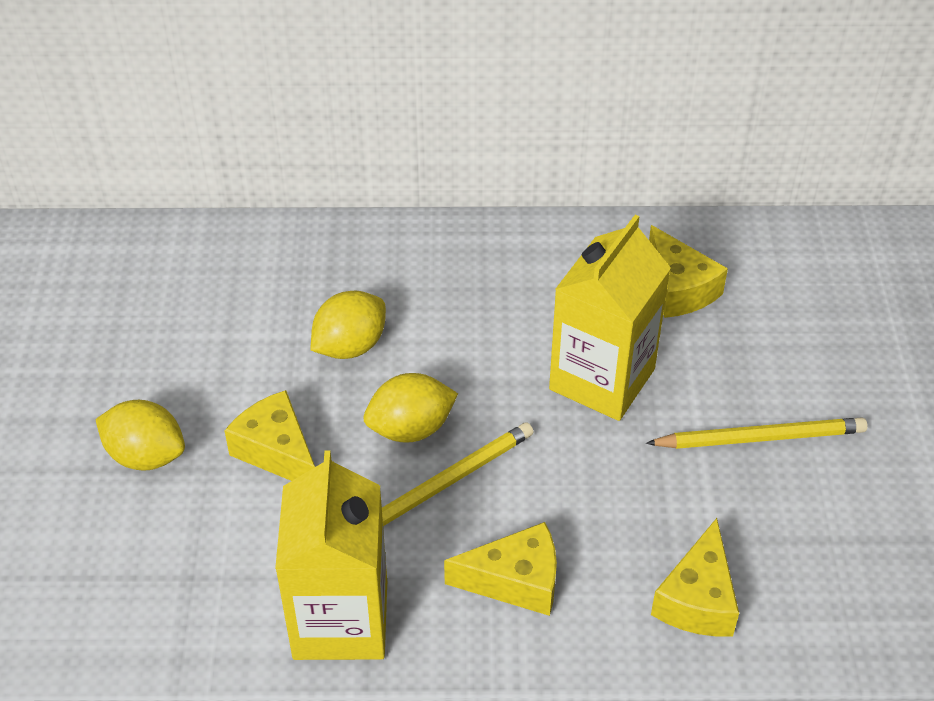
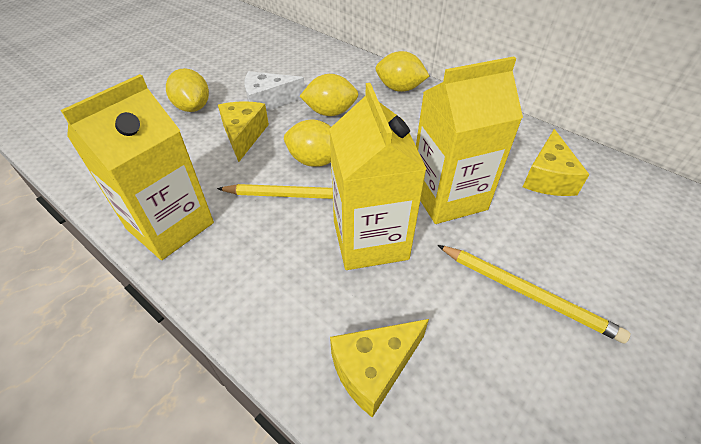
camera: 40 degrees right, 0 degrees up
yellow cheese [444,522,557,616] -> none
none -> white cheese [244,71,305,111]
none -> yellow carton [329,83,426,270]
none -> yellow lemon [376,51,429,92]

